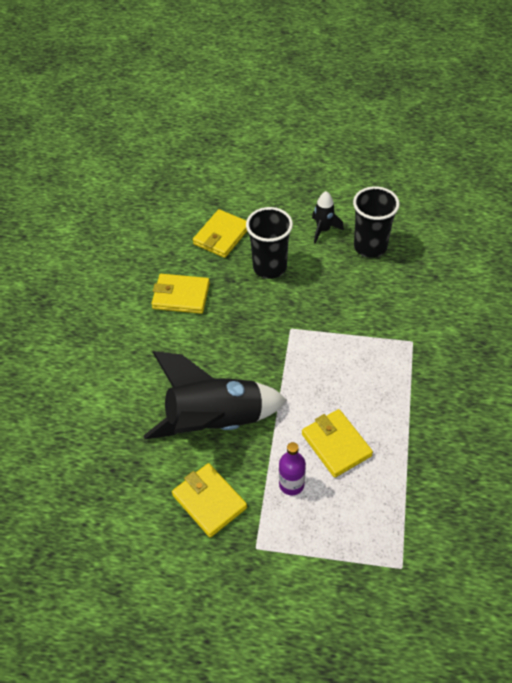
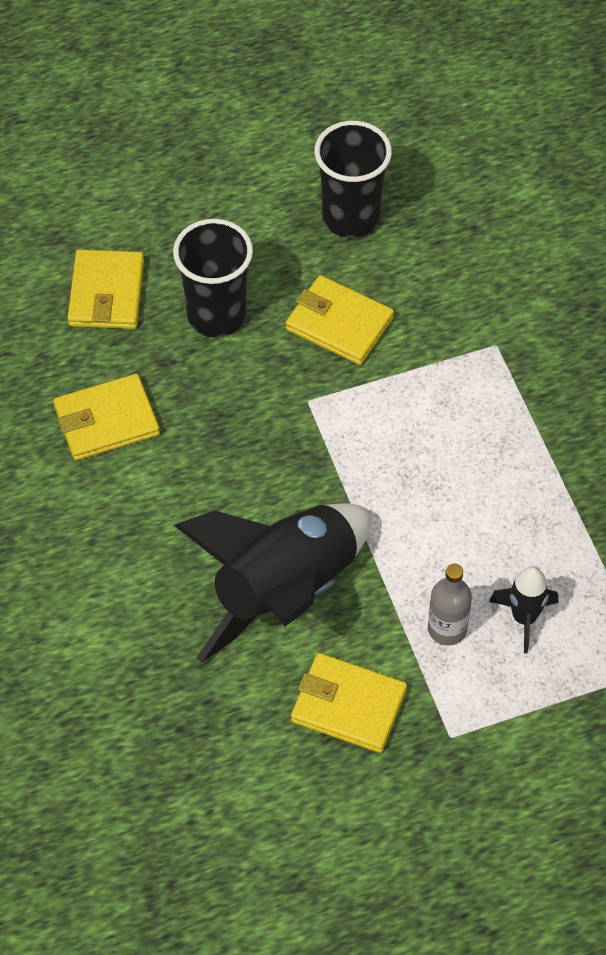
camera: 30 degrees left, 5 degrees up
purple bottle [279,442,306,495] -> grey bottle [428,564,472,646]
yellow wallet [302,409,373,478] -> yellow wallet moved to [286,275,394,365]
black rocket [312,191,344,244] -> black rocket moved to [489,566,558,654]

